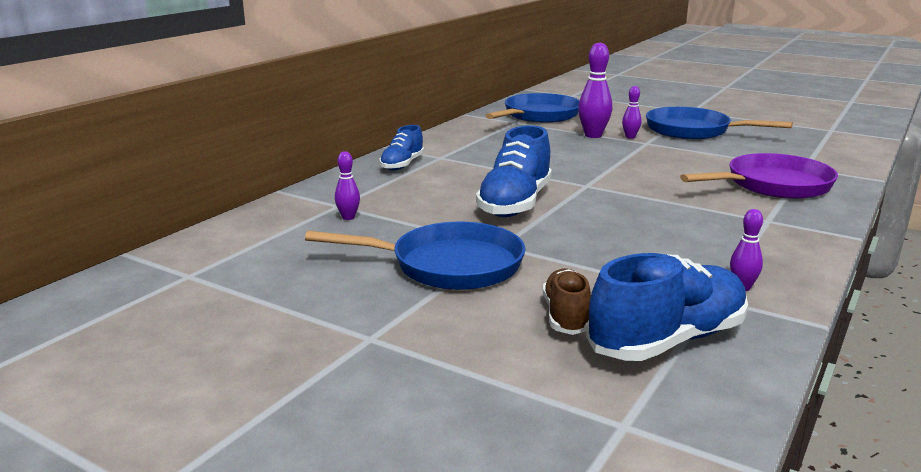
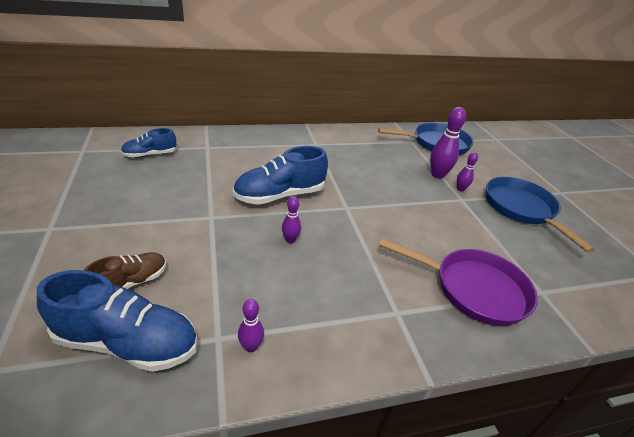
camera: 40 degrees right, 15 degrees up
blue pan [305,222,525,290] -> none
purple bowling pin [335,151,360,220] -> purple bowling pin moved to [282,196,301,243]
blue shoe [380,125,424,170] -> blue shoe moved to [121,128,177,158]

